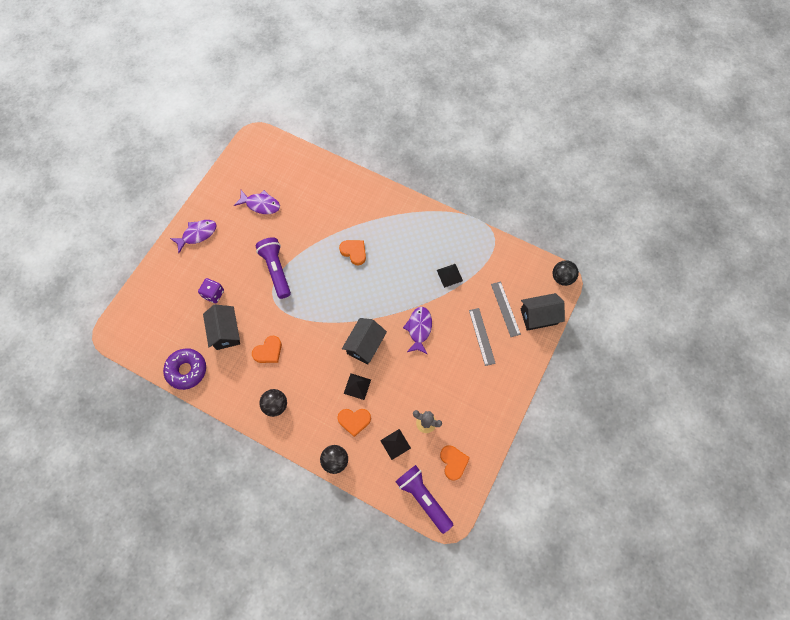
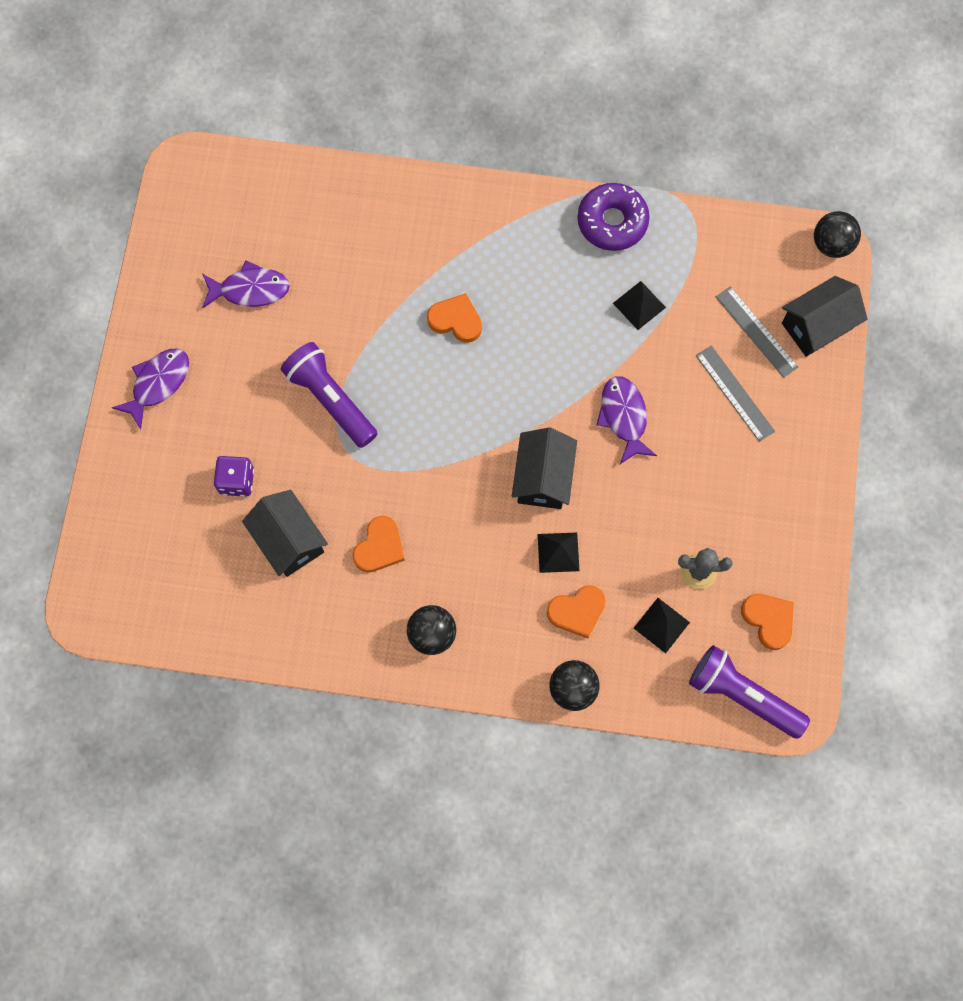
camera: 20 degrees left, 5 degrees up
purple donut [163,348,206,390] -> purple donut moved to [577,183,650,251]

